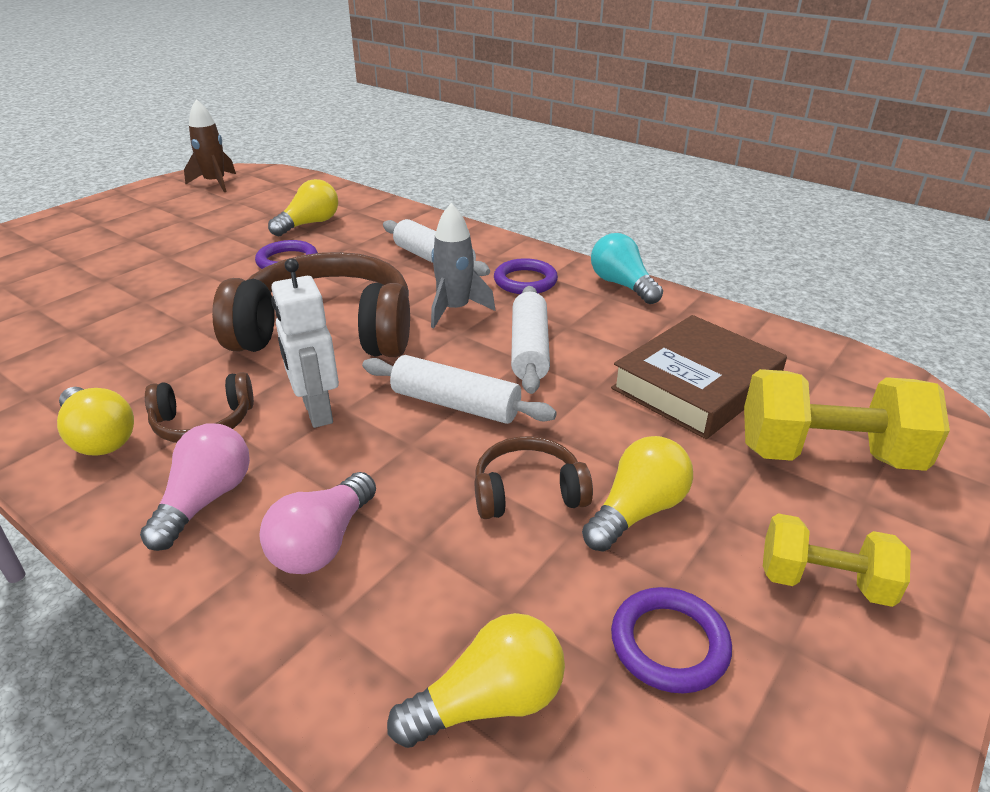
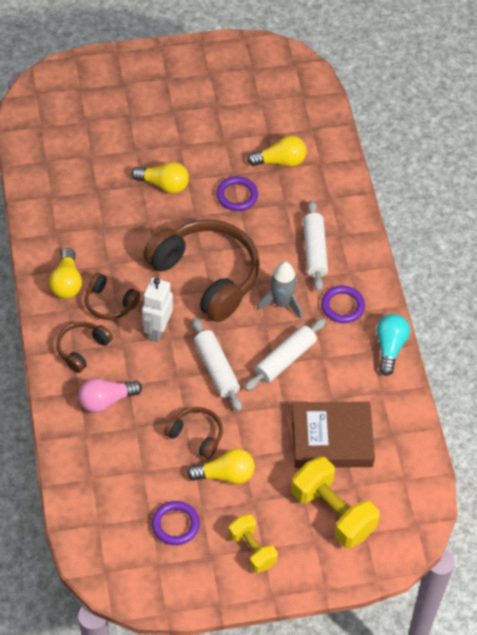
camera: 40 degrees right, 20 degrees up
pink light bulb [140,423,250,551] -> brown headphones [56,322,113,373]
brown rocket [184,99,236,192] -> none
yellow light bulb [387,613,565,748] -> yellow light bulb moved to [131,162,189,194]

